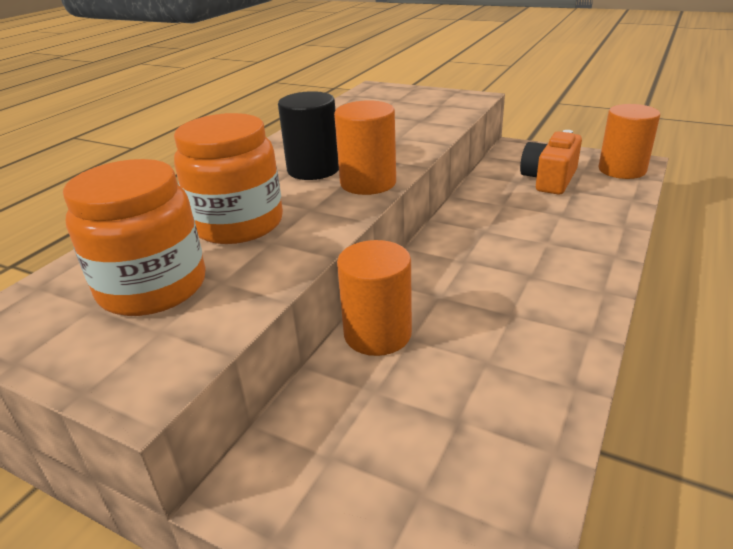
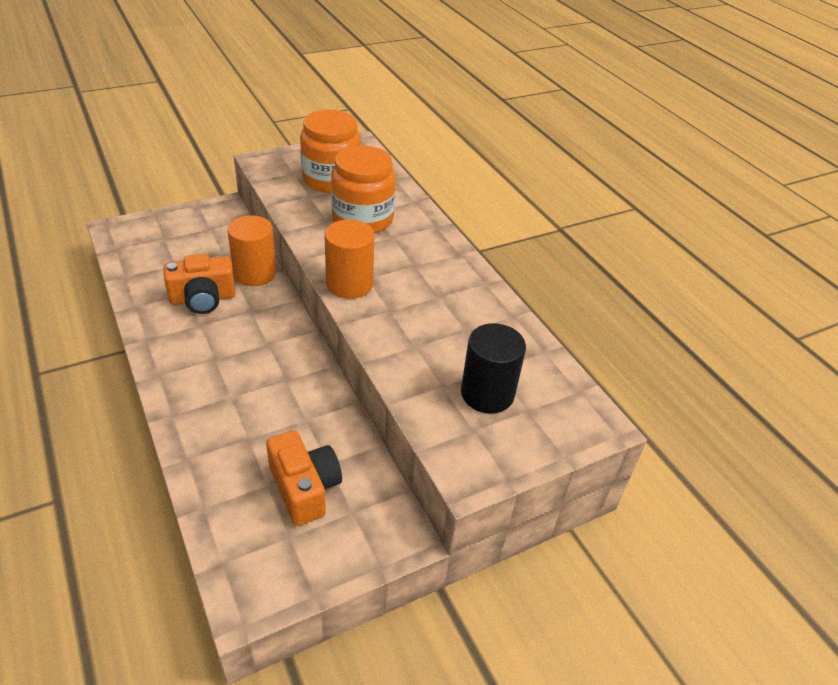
camera: 120 degrees right, 10 degrees up
black cylinder [278,91,339,180] -> black cylinder moved to [461,323,526,414]
orange cylinder [598,104,660,179] -> none
none -> orange camera [163,254,236,314]

